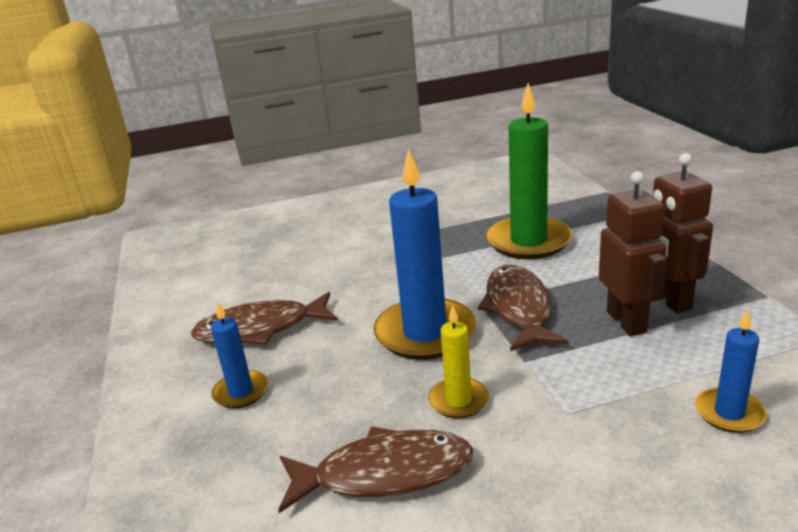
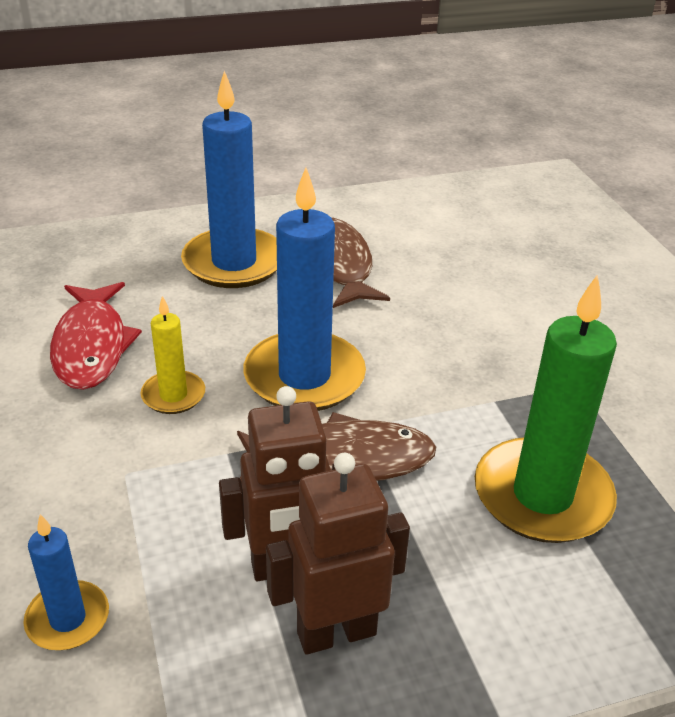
camera: 85 degrees right, 10 degrees up
blue candle [211,301,268,409] -> blue candle [181,70,277,288], size x1.96
brown fish [278,427,473,513] -> red fish [50,282,142,390]

